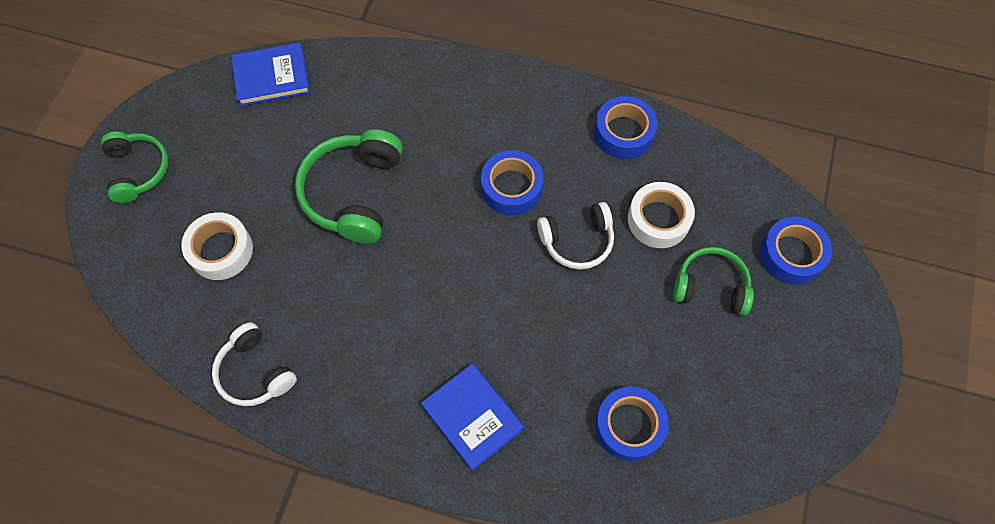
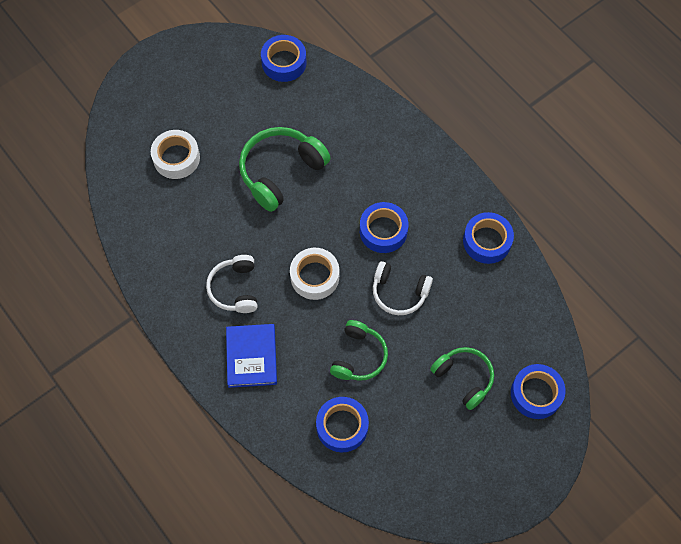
camera: 35 degrees right, 0 degrees up
green headphones [101,132,168,203] -> green headphones moved to [330,320,388,381]
white headphones [212,322,297,406] -> white headphones moved to [206,255,257,313]
blue book [231,43,310,106] -> blue tape [261,35,306,82]
white tape [628,182,695,248] -> white tape moved to [290,248,339,300]

